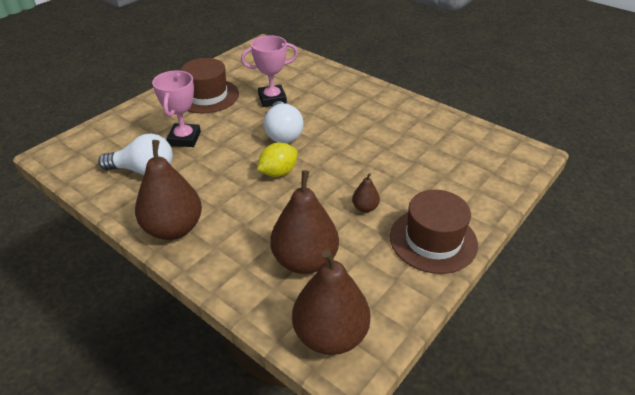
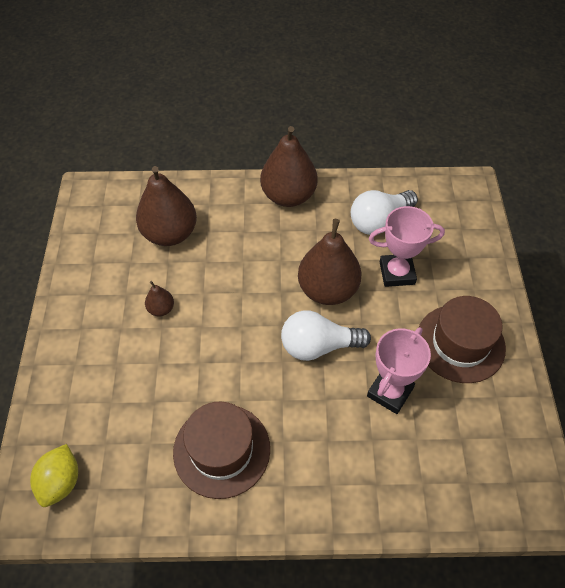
camera: 140 degrees right, 15 degrees up
pink trophy [152,71,201,147] -> pink trophy turned 60 degrees counterclockwise [369,206,445,287]
yellow lemon [257,142,298,177] -> yellow lemon moved to [30,444,78,507]
white light bulb [264,101,304,143] -> white light bulb turned 45 degrees counterclockwise [281,311,371,361]
brown pear [292,250,370,355] -> brown pear moved to [298,219,362,305]
brown hat [390,190,478,274] -> brown hat moved to [173,402,270,499]

